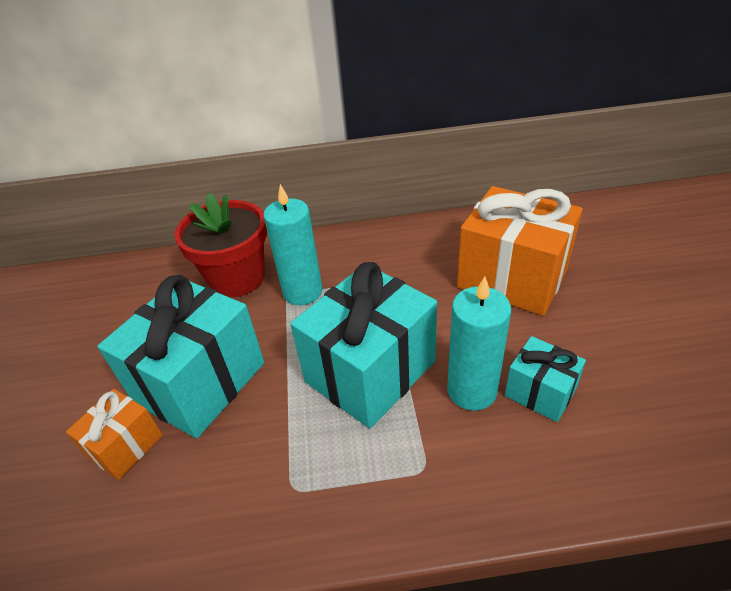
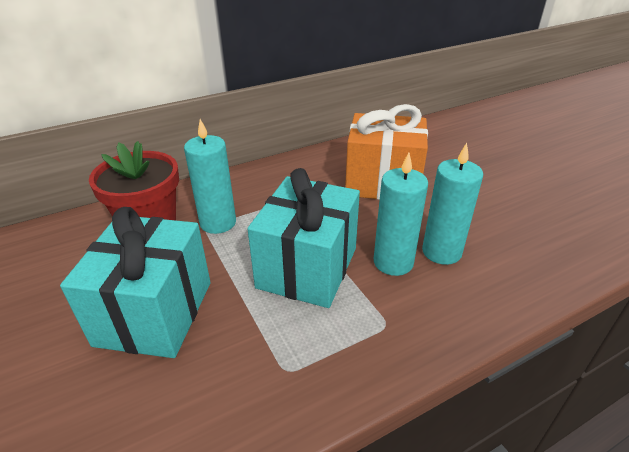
camera: 25 degrees left, 5 degrees down
orange gift [66,389,162,480] -> none
turquoise gift [505,336,586,422] -> turquoise candle [422,143,483,265]

